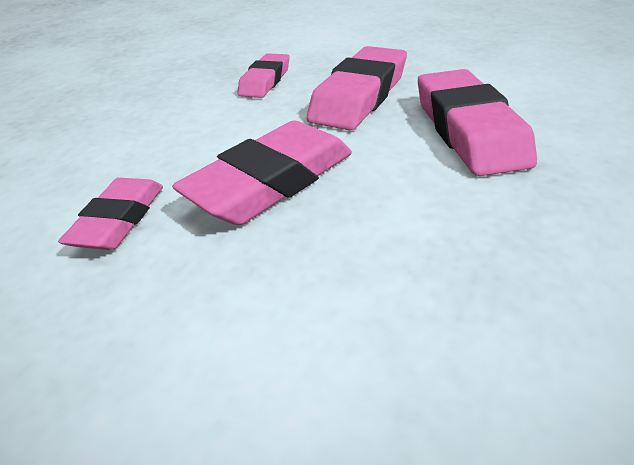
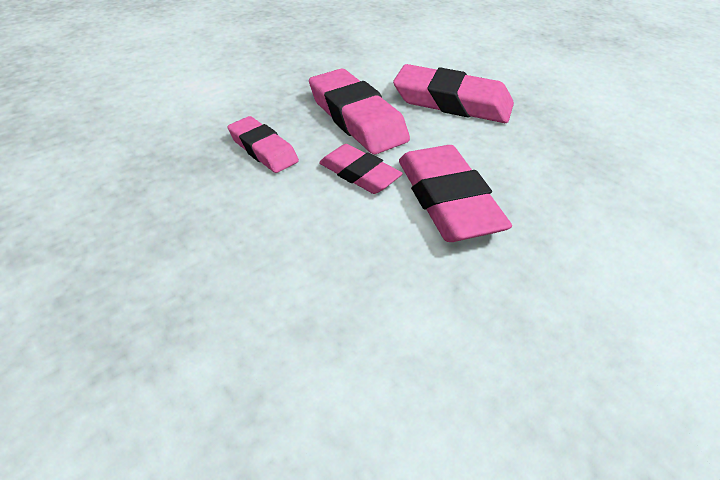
camera: 65 degrees left, 5 degrees up
pink eraser [58,178,163,250] -> pink eraser moved to [319,144,403,194]

